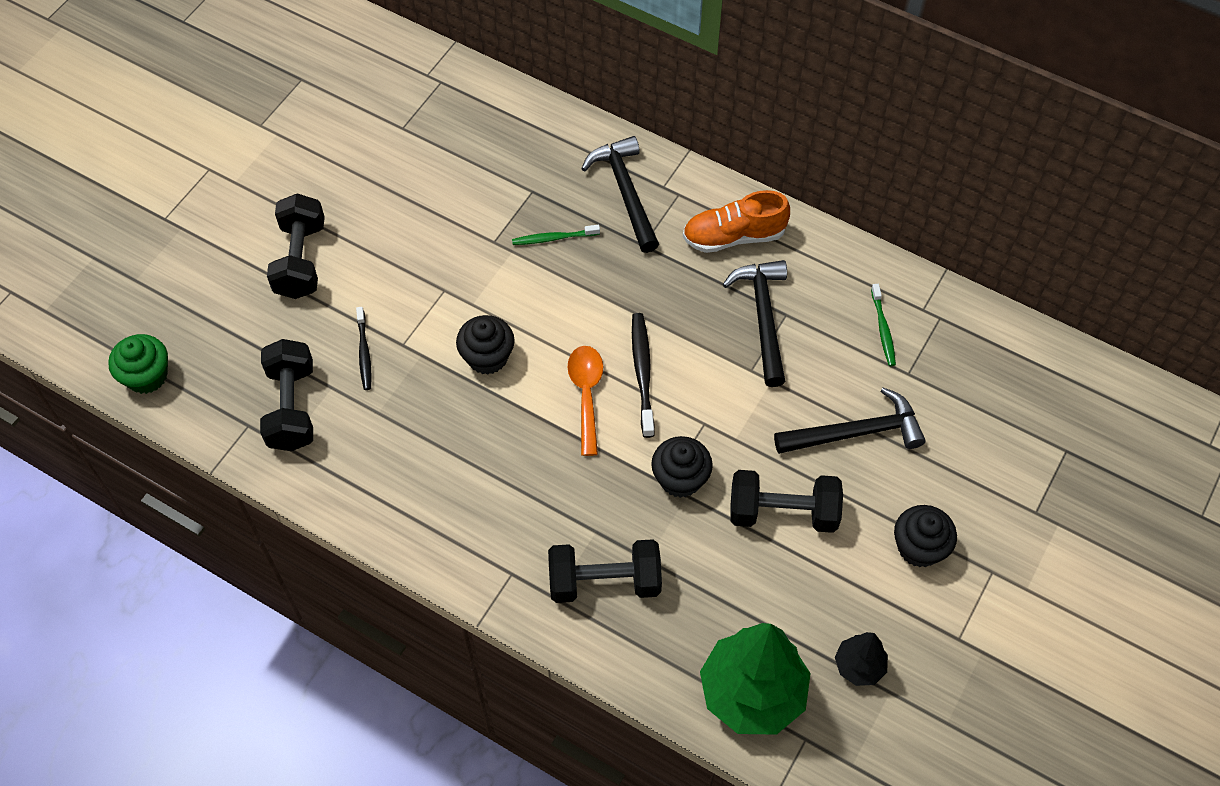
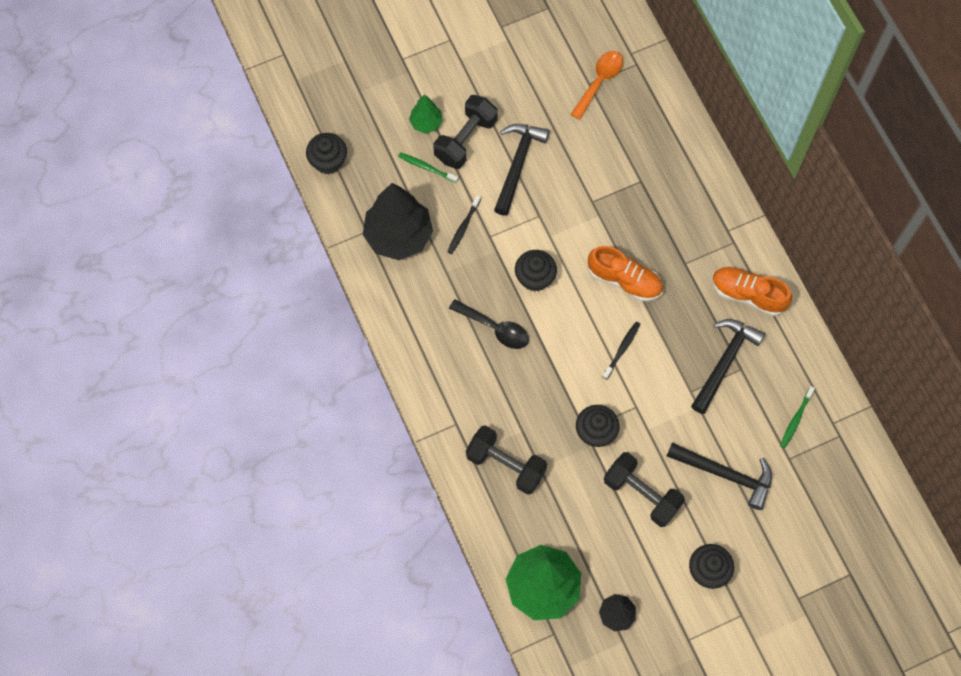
camera: 35 degrees right, 10 degrees up
green cupcake [108,334,168,394] -> black cupcake [306,133,347,174]
black dumbbell [260,339,313,451] -> black tree [363,183,433,260]
green toothbrush [512,225,600,245] -> green toothbrush moved to [398,152,458,183]
orange spoon [567,346,603,456] -> orange spoon moved to [571,51,623,120]
black hammer [581,136,659,253] -> black hammer moved to [494,124,550,216]
black toothbrush [632,313,655,438] -> black toothbrush [603,322,640,380], size x0.66
none -> green tree [409,94,443,133]
none -> black spoon [449,299,529,349]
none -> orange shoe [588,246,663,301]

